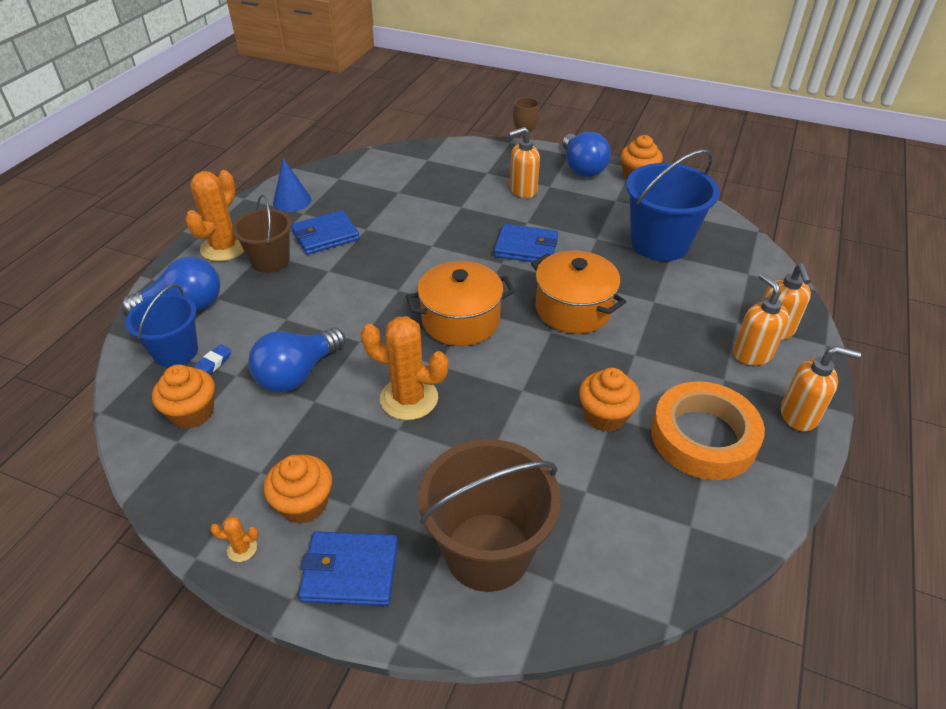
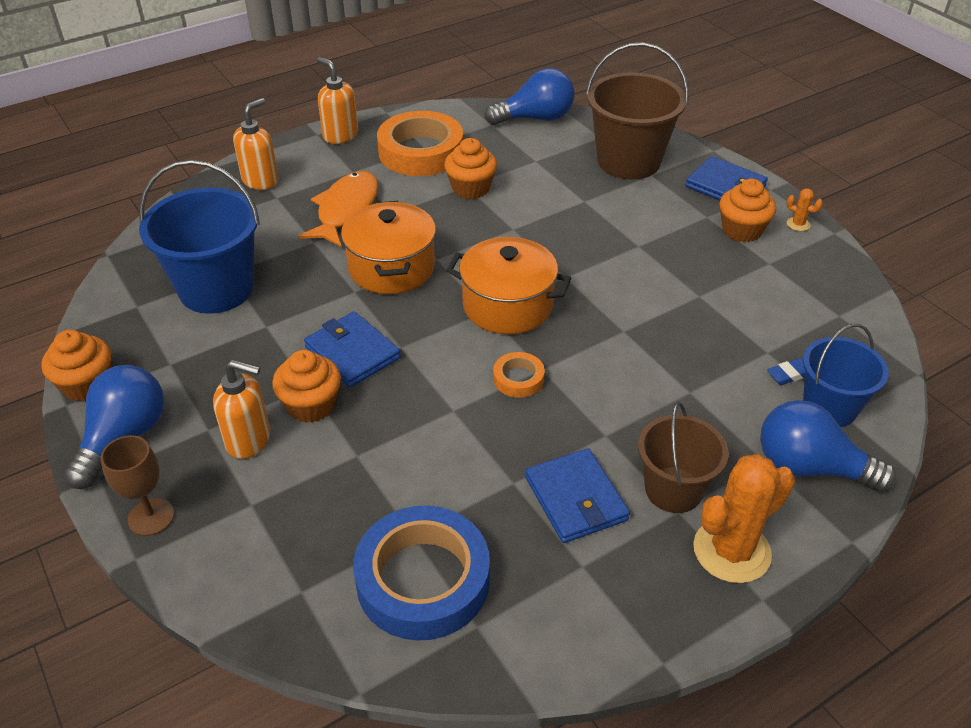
camera: 145 degrees left, 0 degrees up
orange cupcake [152,364,215,429] -> orange cupcake moved to [272,350,341,423]
blue light bulb [248,328,345,392] -> blue light bulb moved to [485,68,575,125]
blue cone [273,158,311,212] -> none
blue wallet [291,210,360,255] -> blue wallet turned 60 degrees clockwise [525,448,630,543]
orange cactus [361,316,448,420] -> none
orange soap dispenser [733,273,789,366] -> none
none -> orange fish [298,171,379,247]
none -> blue tape [353,506,490,641]
none -> orange tape [493,352,545,398]

